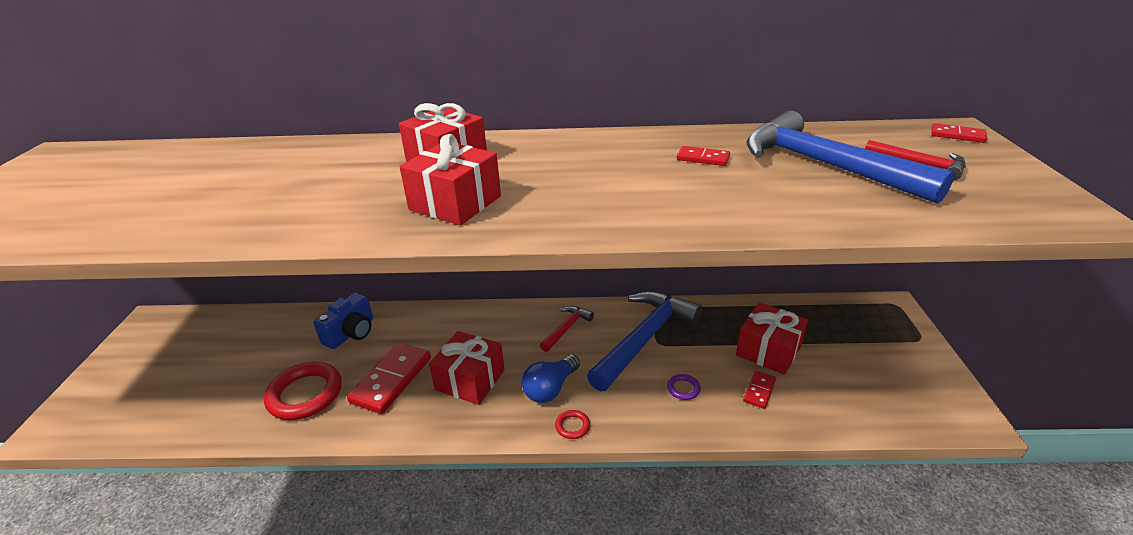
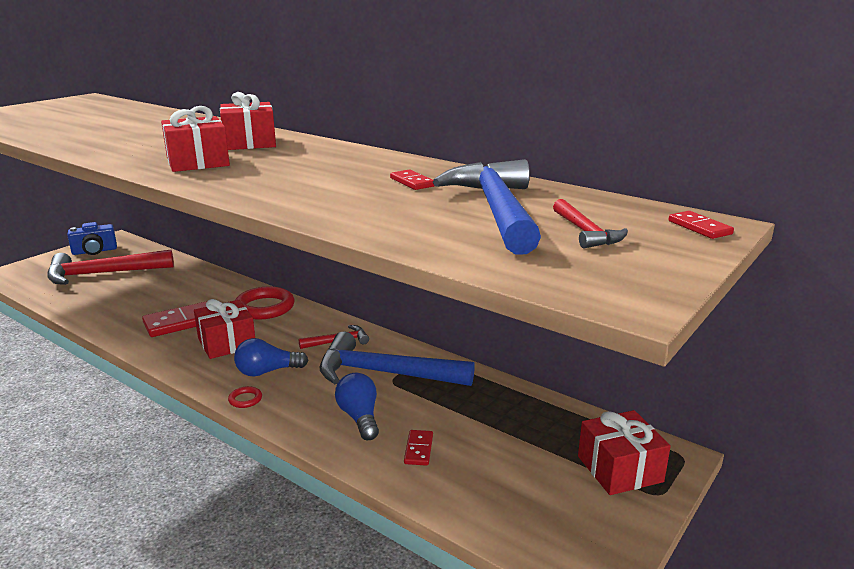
camera: 35 degrees right, 10 degrees down
red ring [264,362,342,420] -> red ring moved to [235,286,294,319]
blue camera [313,293,373,349] -> blue camera moved to [67,222,117,255]
blue hammer [587,291,702,392] -> blue hammer turned 150 degrees counterclockwise [320,332,475,386]
purple ring [667,374,701,400] -> blue light bulb [335,373,379,440]
red gift [736,302,808,375] -> red gift moved to [578,410,671,495]
red domino [743,371,776,409] -> red domino turned 60 degrees counterclockwise [404,430,433,466]
none -> red hammer [47,250,174,285]

